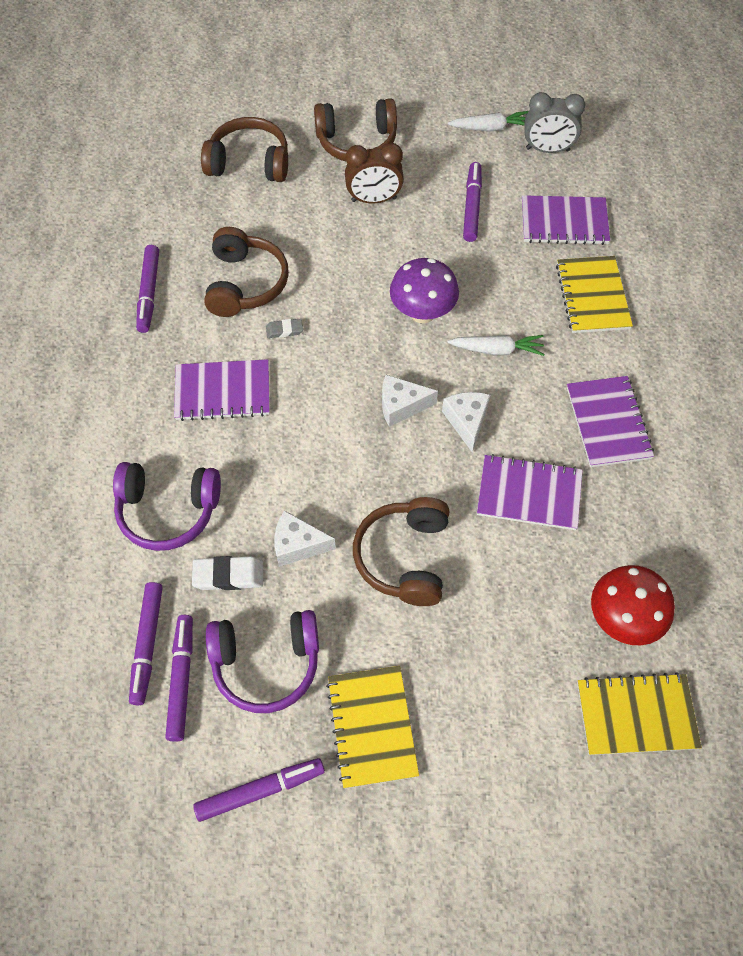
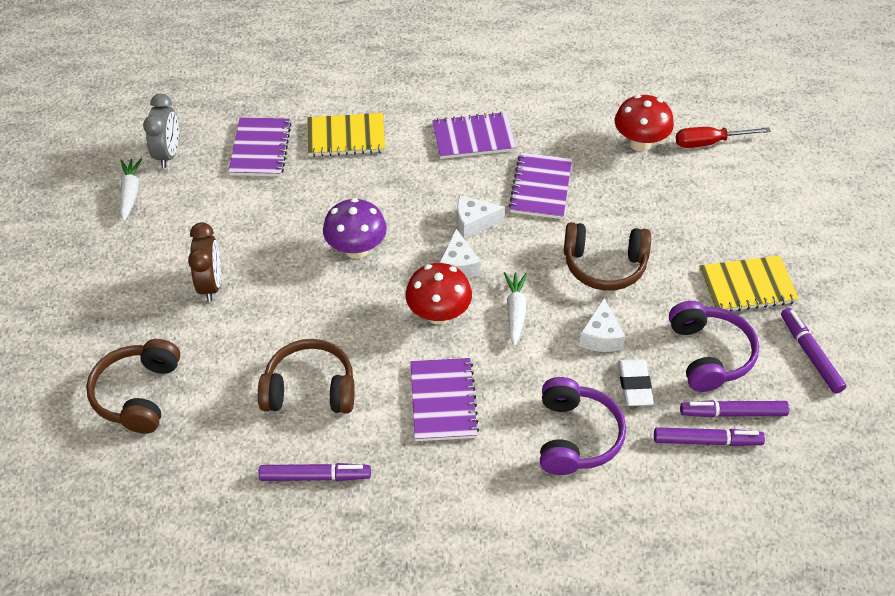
camera: 90 degrees left, 10 degrees down
grey eraser [266,319,303,338] -> none
brown headphones [314,98,397,161] -> none
white carrot [447,335,545,356] -> white carrot moved to [504,272,527,346]
purple marker [463,162,482,242] -> none
yellow notebook [577,673,702,755] -> red screwdriver [676,127,771,148]
none -> red mushroom [405,263,472,325]

